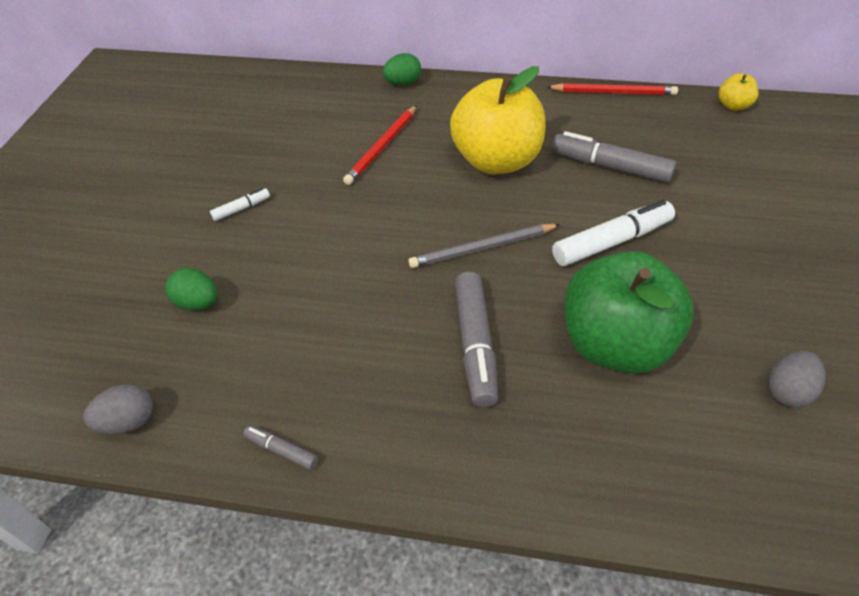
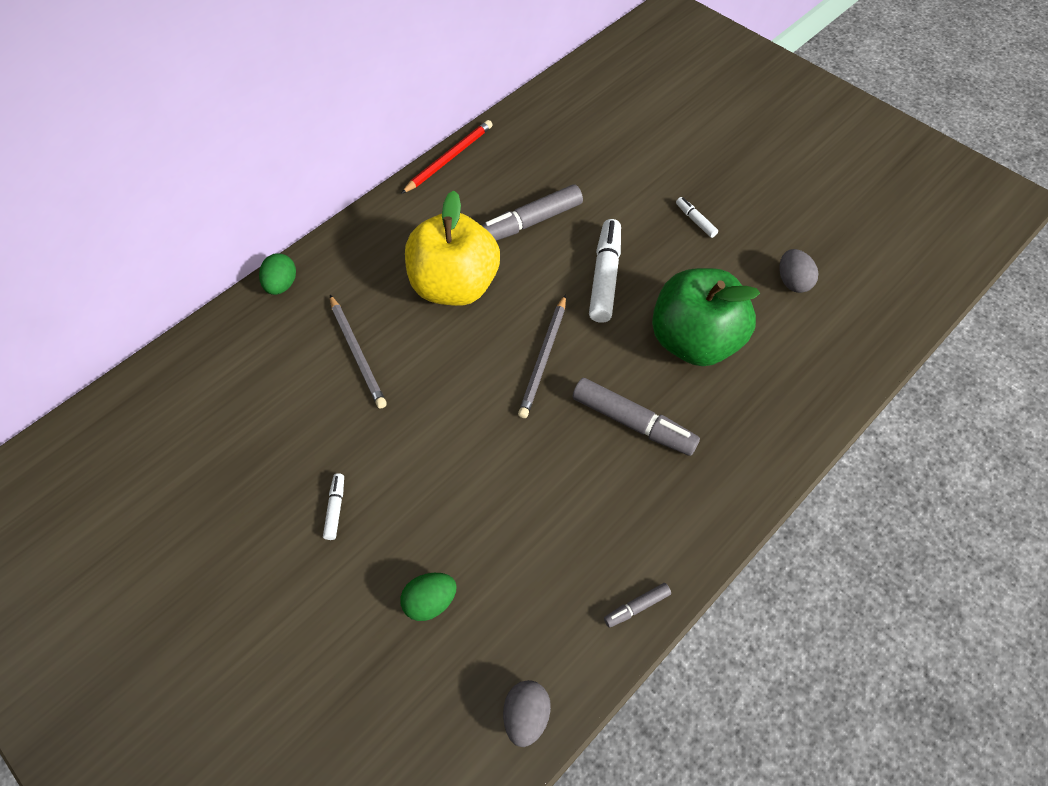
camera: 55 degrees left, 10 degrees up
red pencil [343,105,417,185] -> grey pencil [330,295,387,408]
yellow apple [719,73,759,111] -> none
none -> white marker [676,197,718,238]

